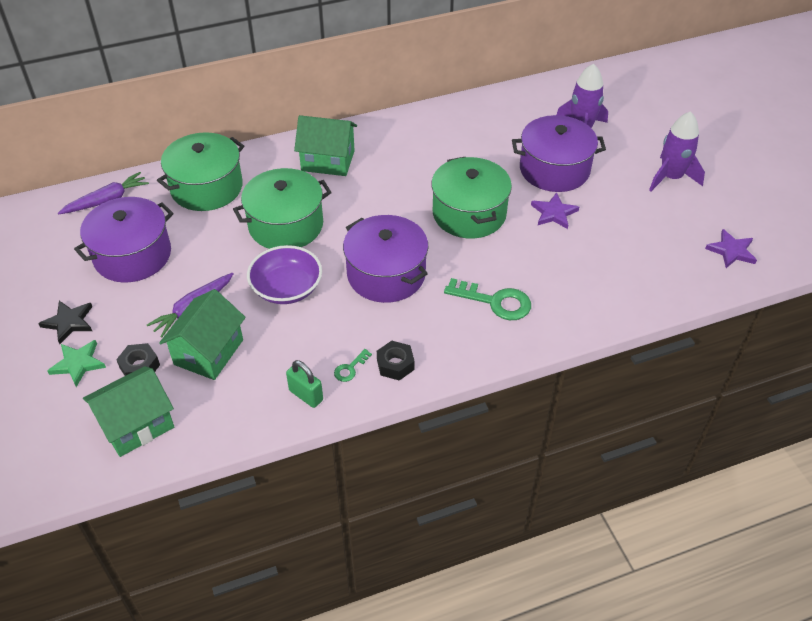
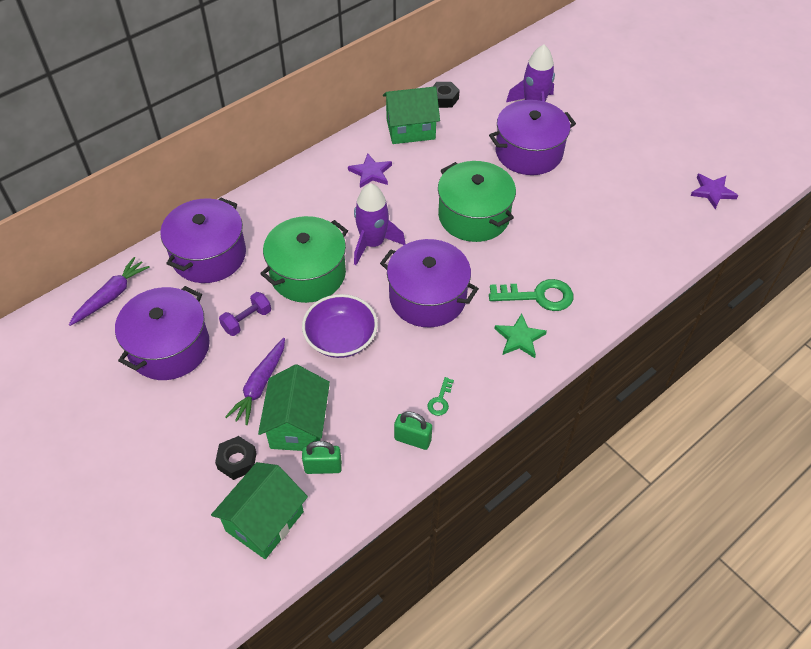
camera: 20 degrees left, 5 degrees up
black star [38,301,92,344] -> none
green star [47,340,106,387] -> green star moved to [495,313,547,358]
green pot [157,132,244,211] -> purple pot [160,198,246,283]
green house [294,115,357,176] -> green house moved to [383,86,440,144]
black nut [377,341,415,381] -> black nut moved to [433,82,460,108]
purple star [531,192,579,229] -> purple star moved to [348,153,392,188]
purple rocket [649,111,705,191] -> purple rocket moved to [354,183,406,265]
none -> purple dumbbell [219,292,271,336]
none -> green padlock [302,441,342,474]

